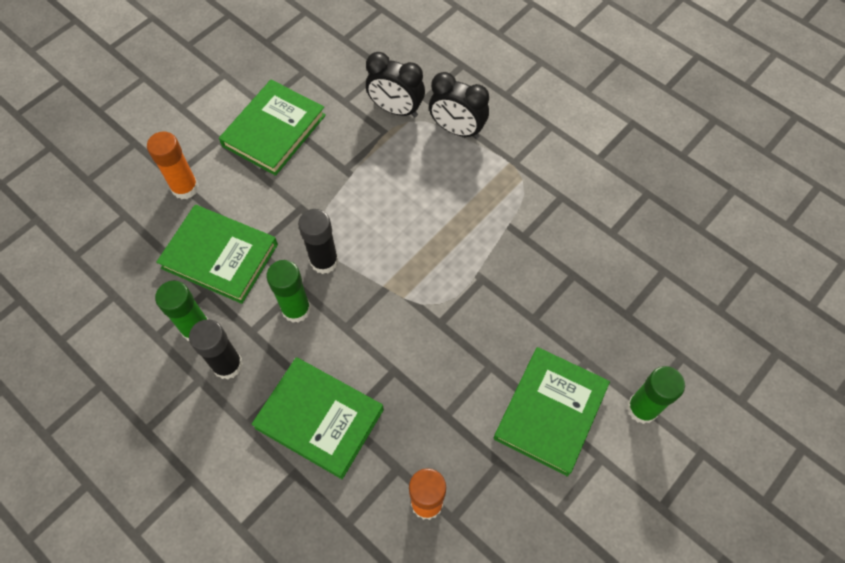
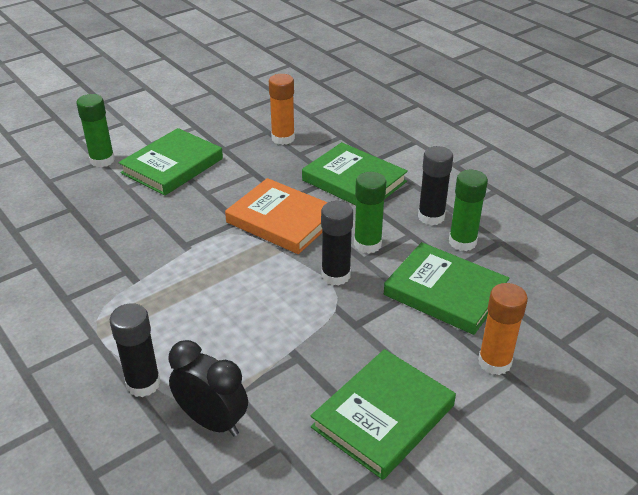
camera: 170 degrees left, 25 degrees down
black clock [429,72,489,139] -> black glue stick [110,303,161,397]
none -> orange book [225,178,328,254]

